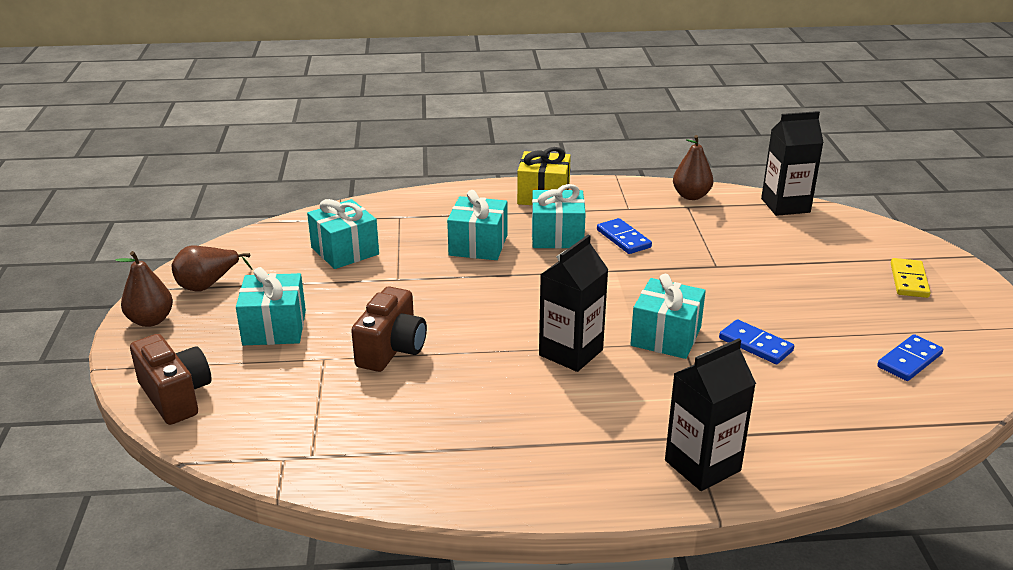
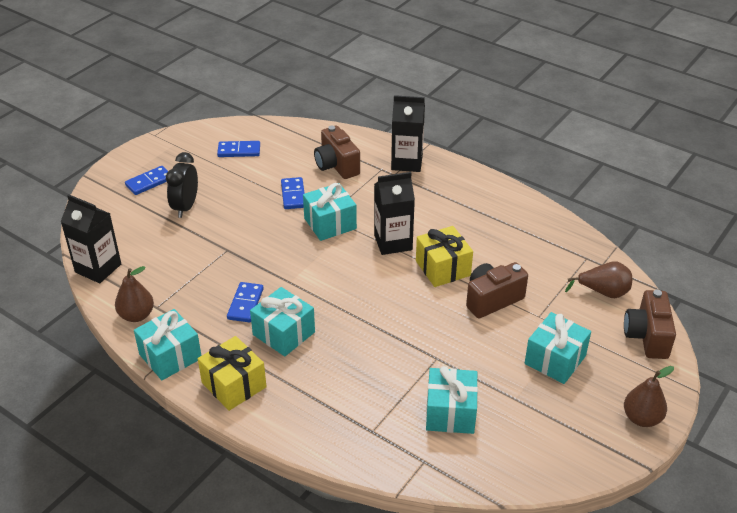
camera: 140 degrees left, 10 degrees up
brown pear [172,246,252,291] -> brown pear moved to [565,261,632,298]
turquoise gift [447,190,507,260] -> turquoise gift moved to [134,309,201,380]
yellow domino [891,258,931,298] -> blue domino [125,166,168,195]
none -> black clock [166,152,198,218]
none -> brown camera [314,126,360,179]
none -> yellow gift [416,226,473,287]

